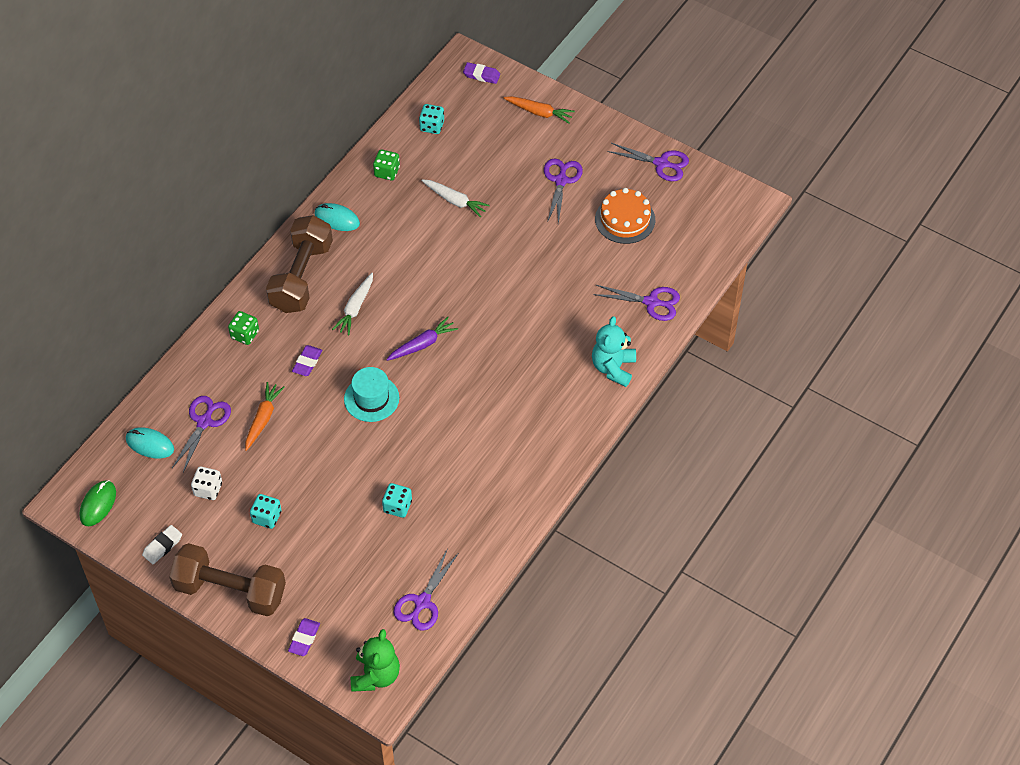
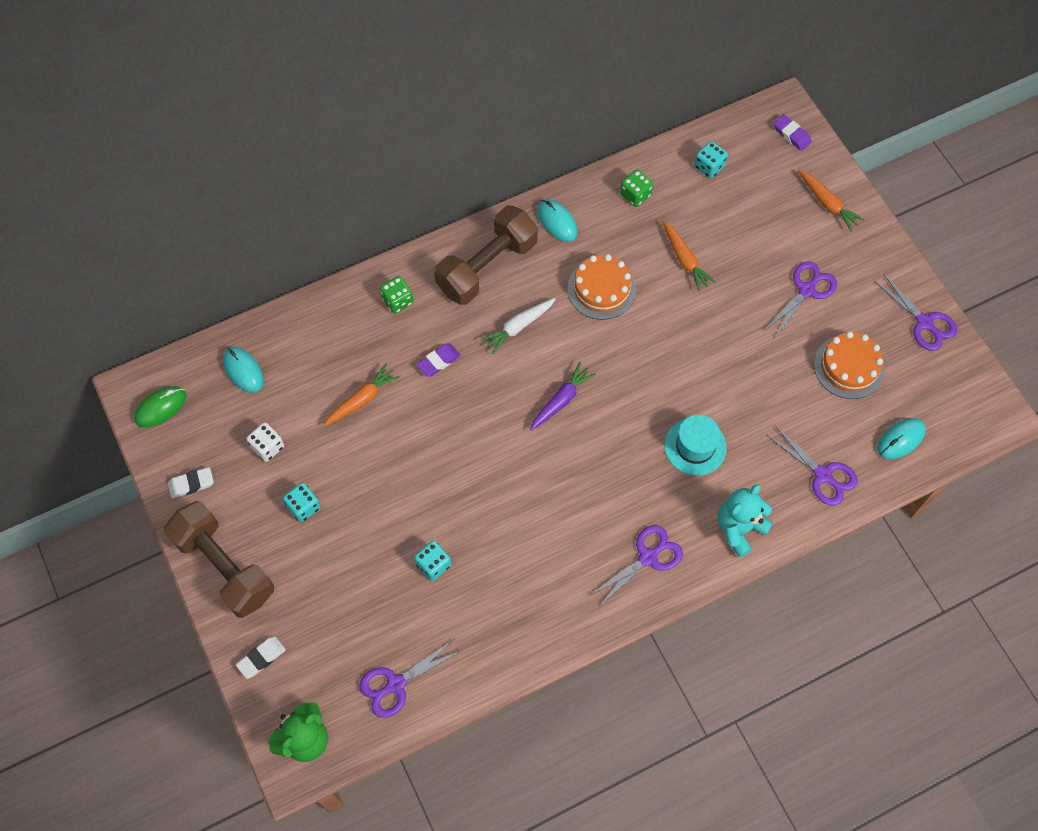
camera: 30 degrees right, 10 degrees up
purple scissors [172,396,231,472] -> purple scissors moved to [591,525,683,604]
purple eraser [288,618,320,656] -> white eraser [236,636,286,679]
turquoise hat [344,367,399,422] -> turquoise hat moved to [664,415,727,475]
purple carrot [386,317,458,361] -> purple carrot turned 45 degrees counterclockwise [530,362,596,431]
white carrot [421,179,490,218] -> orange carrot [663,221,716,291]
none -> orange cake [568,254,636,320]
none -> turquoise mouse [877,418,926,459]

